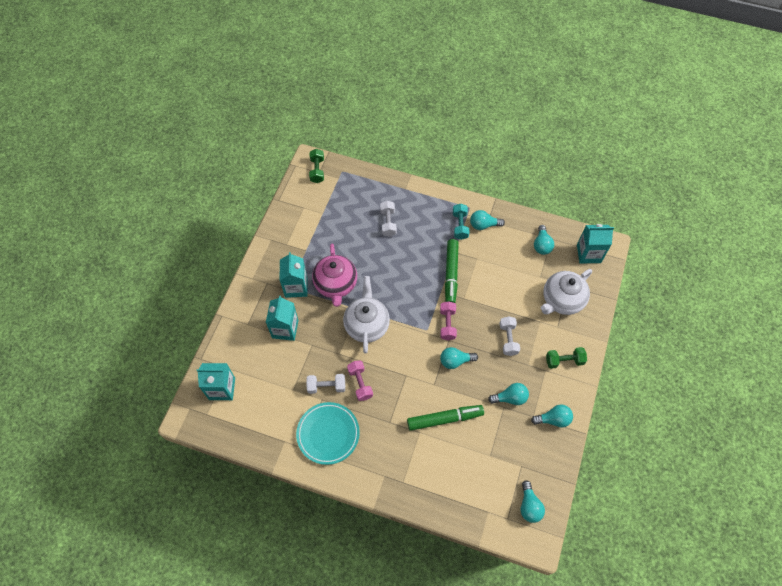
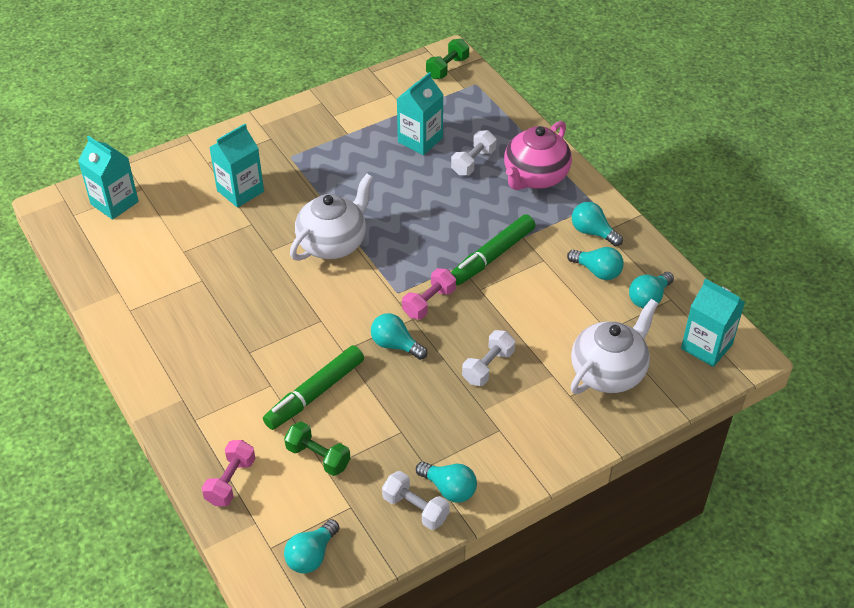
camera: 40 degrees right, 15 degrees down
turquoise carton [280,252,307,298] -> turquoise carton moved to [397,72,444,155]
turquoise plate [296,402,360,465] -> none
white dumbbell [306,374,345,394] -> white dumbbell moved to [382,471,450,530]
pink teapot [312,243,357,307] -> pink teapot moved to [504,121,572,190]
pink dumbbell [347,360,373,401] -> pink dumbbell moved to [202,440,256,506]
green marker [407,405,484,431] -> green marker turned 105 degrees clockwise [263,345,364,430]
turquoise dumbbell [453,204,469,240] -> none
turquoise light bulb [488,383,529,405] -> turquoise light bulb moved to [567,247,624,280]
white teapot [541,269,592,315] -> white teapot turned 135 degrees clockwise [570,299,658,394]
green dumbbell [546,347,587,369] -> green dumbbell moved to [284,421,350,476]

